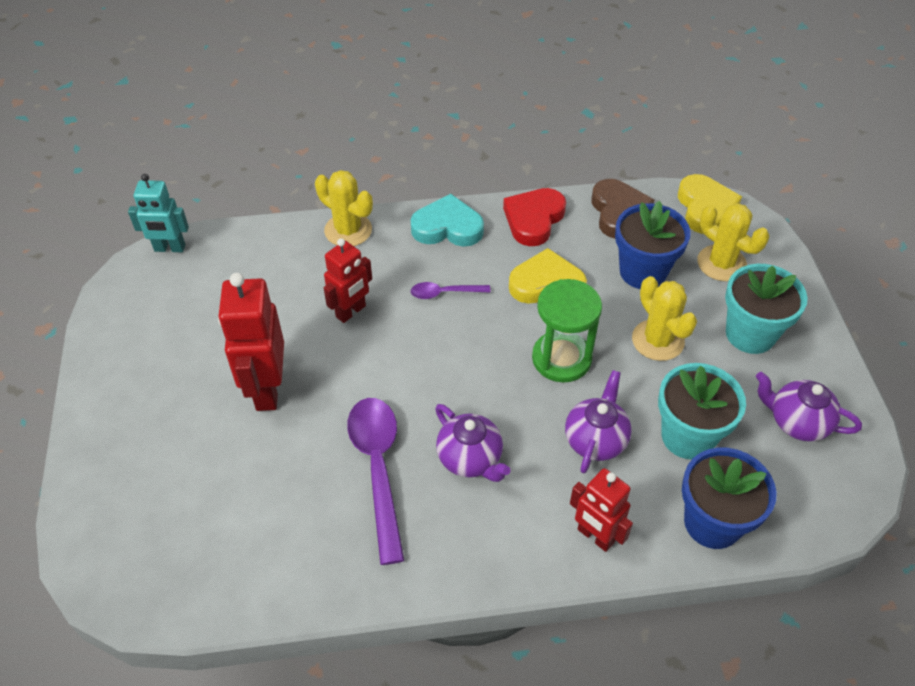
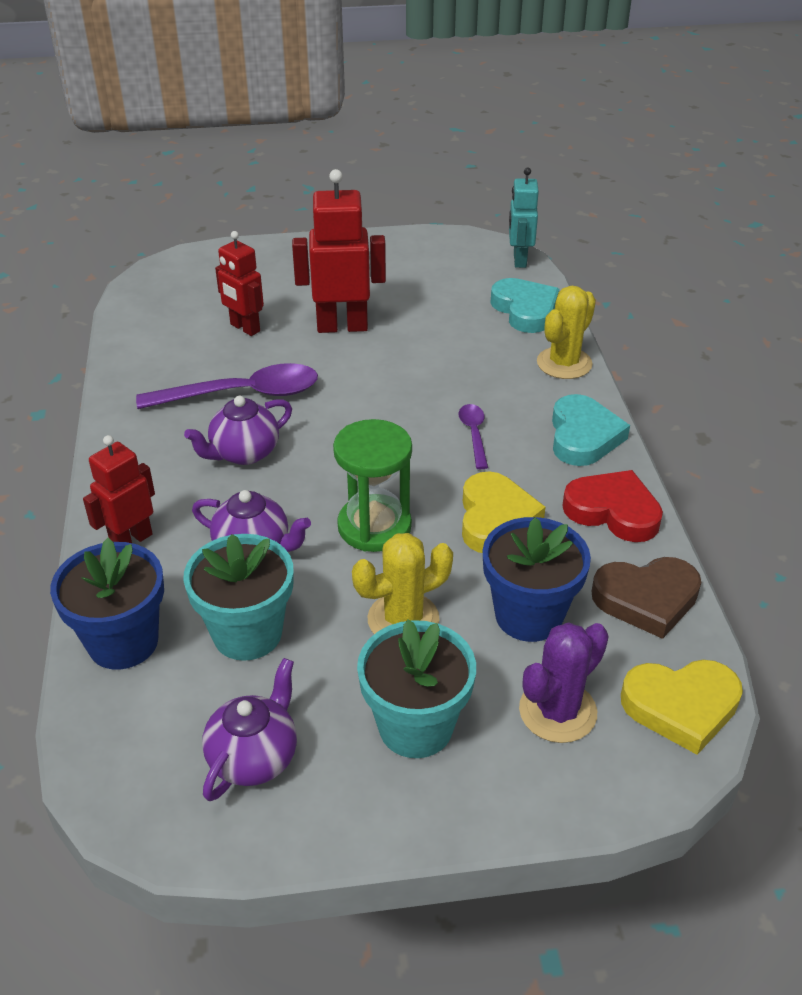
camera: 90 degrees right, 10 degrees down
red robot [324,238,372,323] -> red robot moved to [215,231,264,336]
yellow cactus [697,203,769,281] -> purple cactus [519,622,609,743]
none -> turquoise heart [490,278,559,333]

